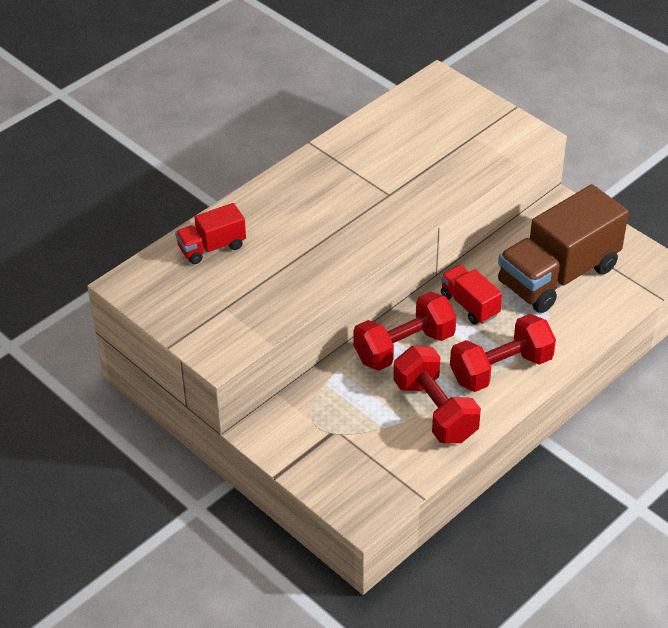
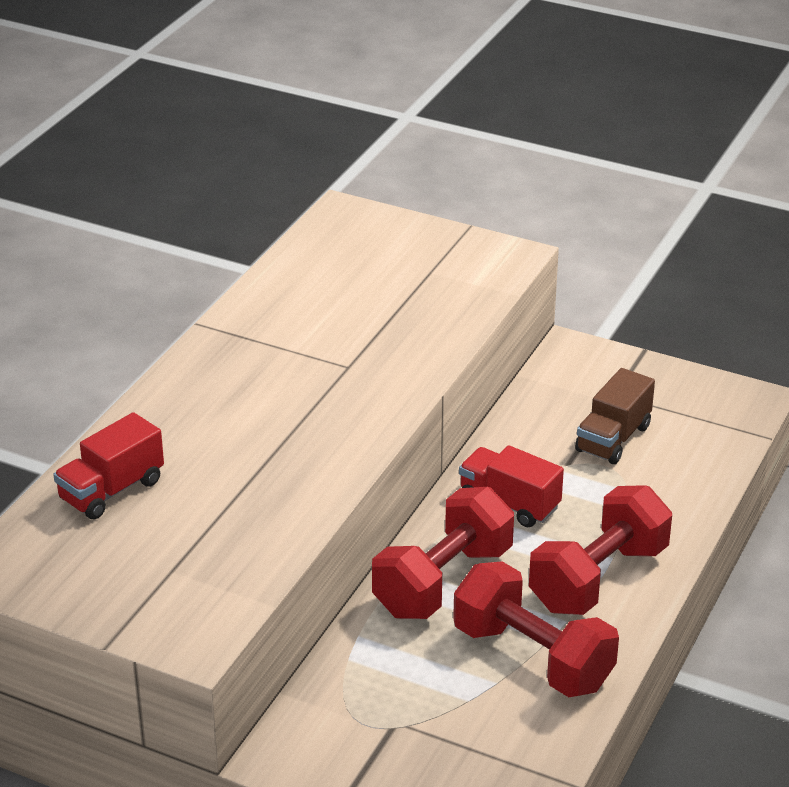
camera: 20 degrees left, 10 degrees down
brown truck [498,184,629,313] -> brown truck [575,368,655,464], size x0.50

